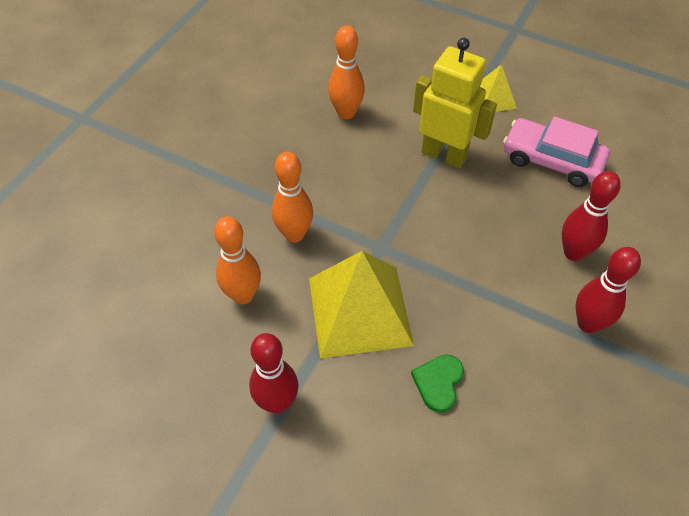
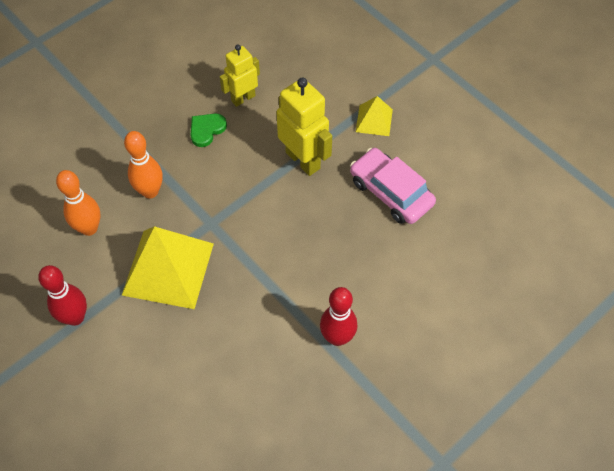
camera: 20 degrees right, 5 degrees up
orange bowling pin [328,26,365,119] -> yellow robot [220,45,260,107]
green heart [411,354,464,413] -> green heart moved to [191,113,227,147]
red bowling pin [562,171,621,261] -> none

